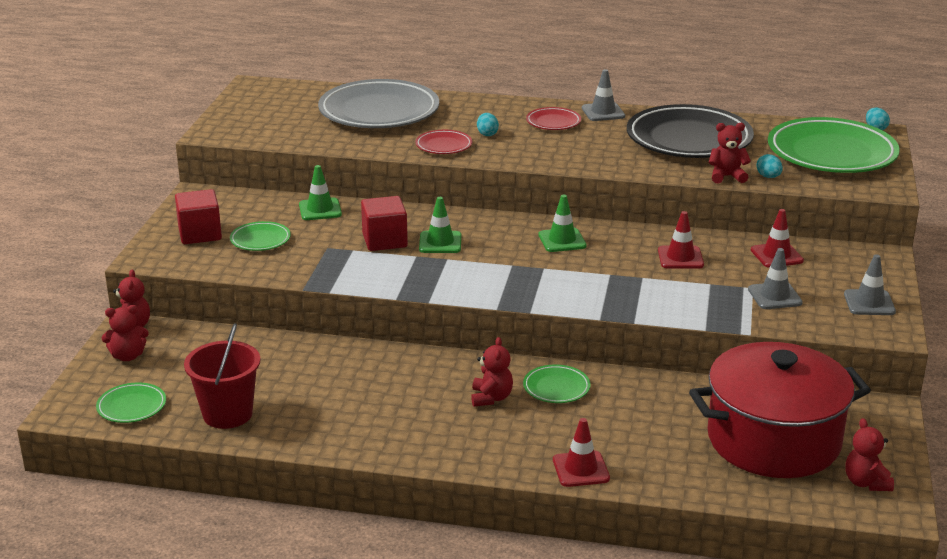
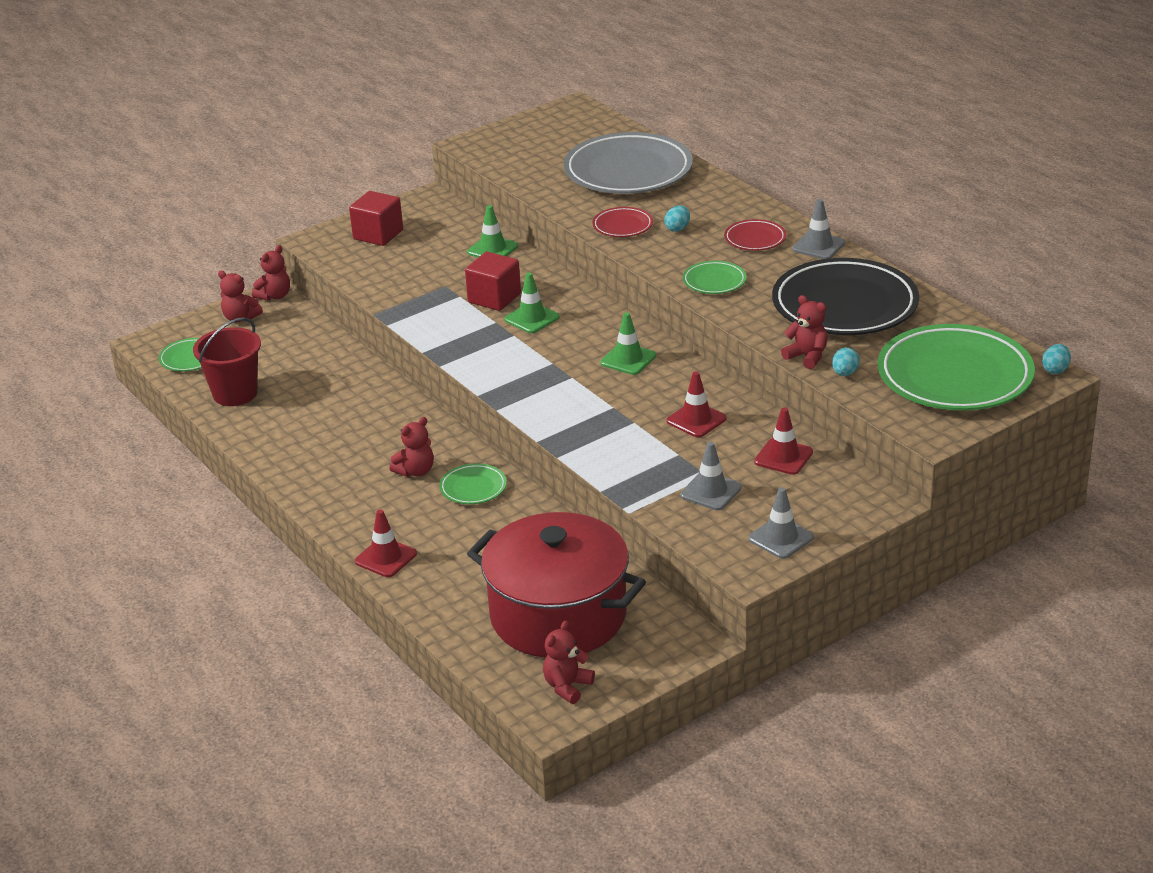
camera: 45 degrees right, 5 degrees up
green plate [230,221,291,251] -> green plate moved to [683,261,746,294]

